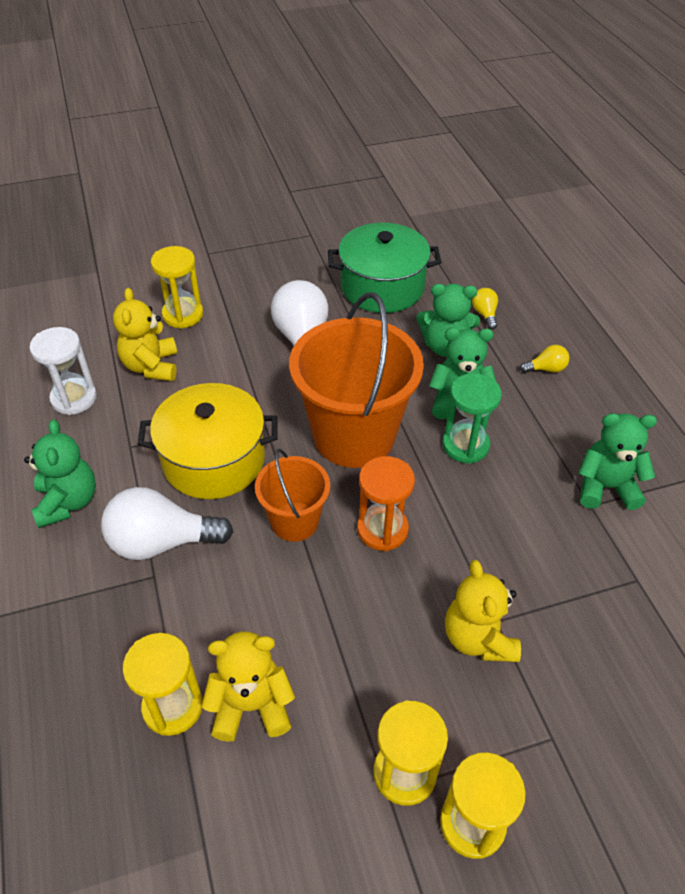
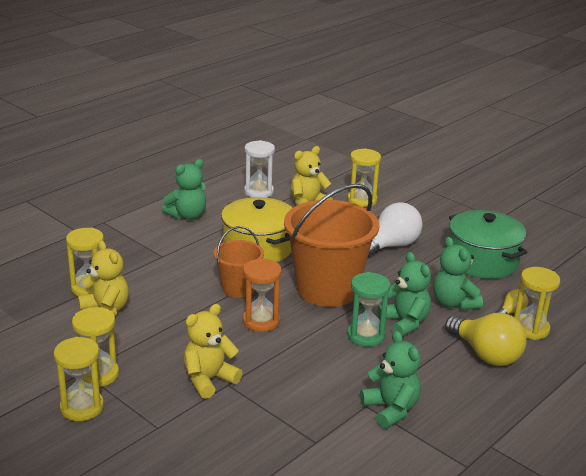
camera: 60 degrees right, 20 degrees down
white light bulb [101,487,234,560] -> none
yellow light bulb [520,345,569,373] -> yellow light bulb [445,313,526,366], size x2.14
none -> yellow hourglass [514,267,560,340]

